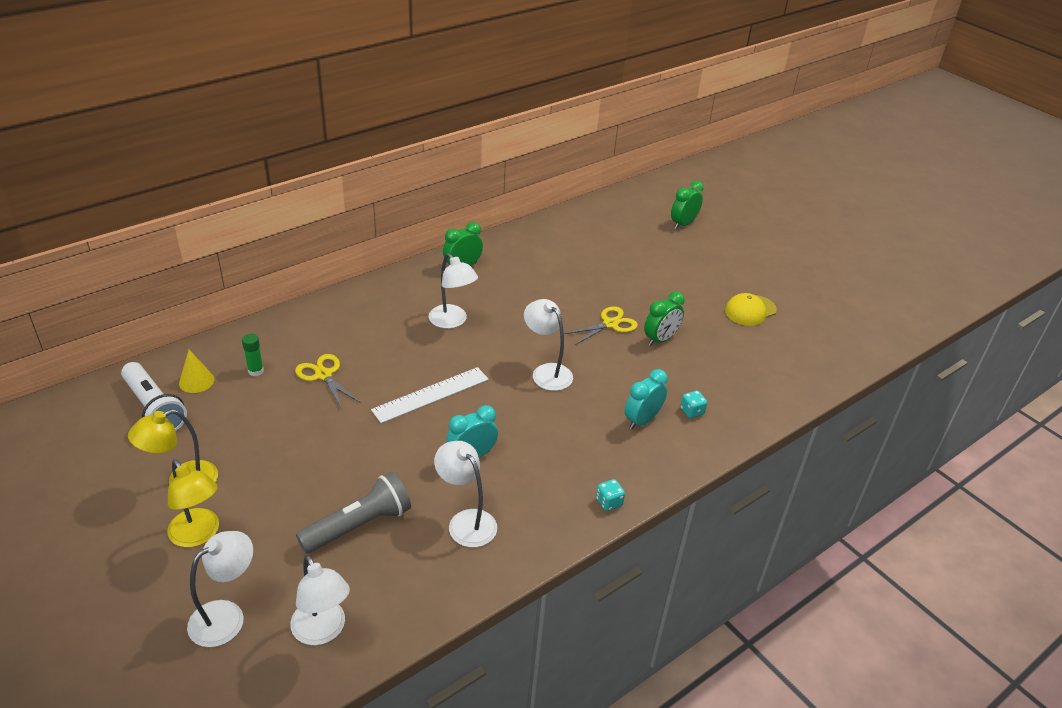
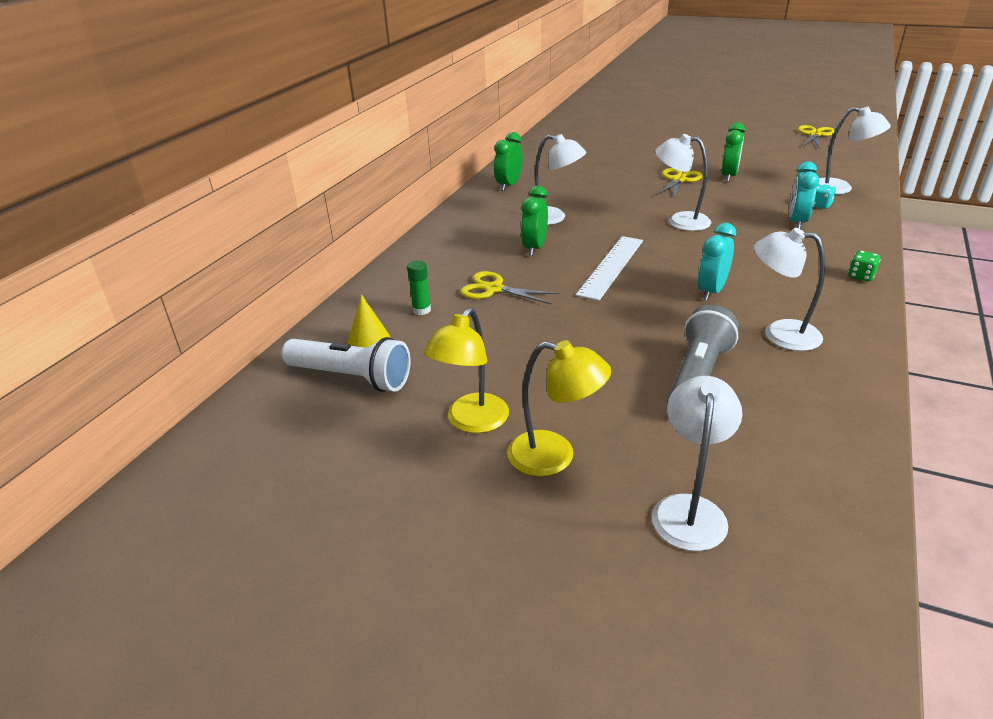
camera: 25 degrees left, 5 degrees down
white lamp [290,555,350,645] -> white lamp moved to [819,107,891,194]
turquoise dice [596,479,625,511] -> green dice [848,251,881,281]
green clock [671,181,704,229] -> green clock moved to [521,186,548,256]
yellow cap [725,293,777,326] -> none
none -> yellow scissors [798,125,835,148]

